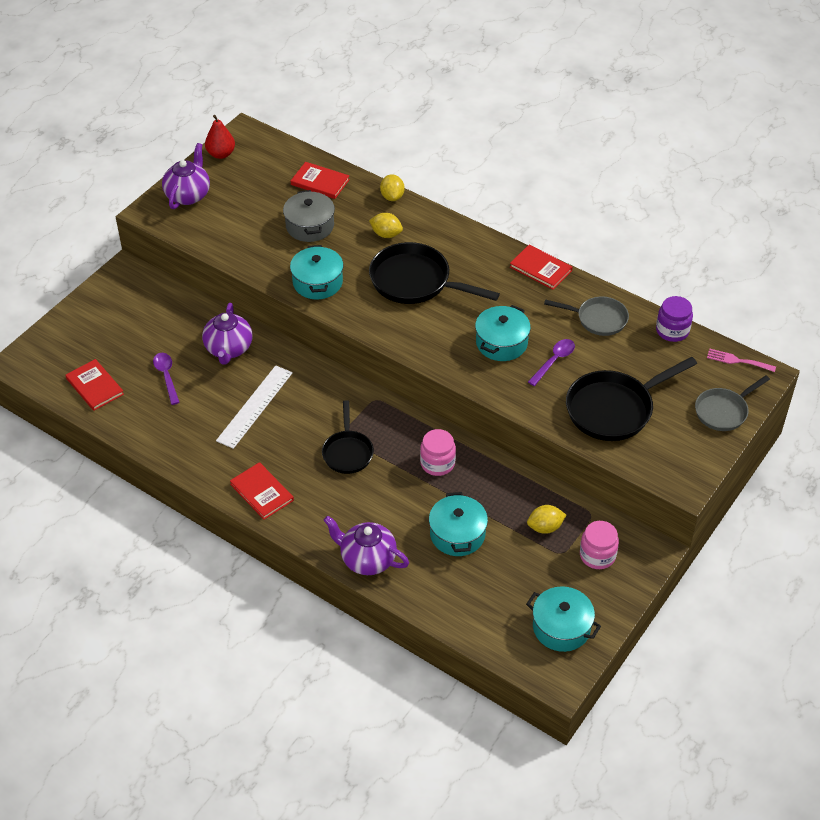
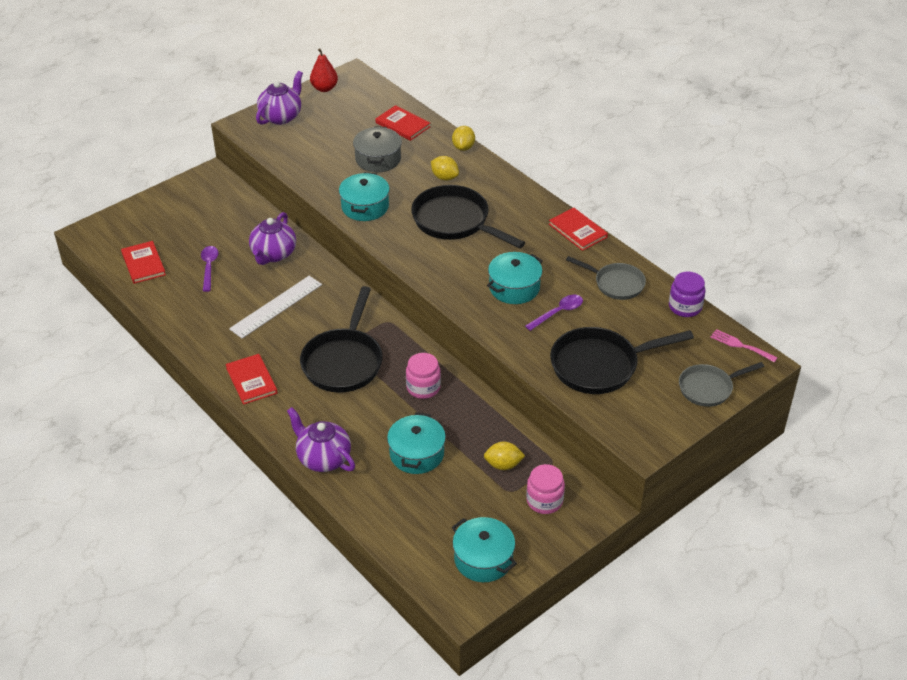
camera: 15 degrees right, 5 degrees down
black pan [322,400,374,474] -> black pan [300,286,383,393], size x1.64

